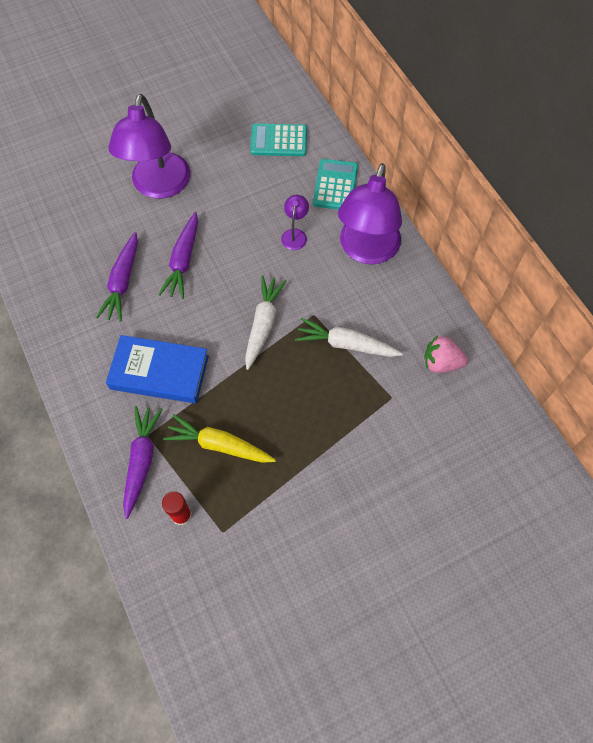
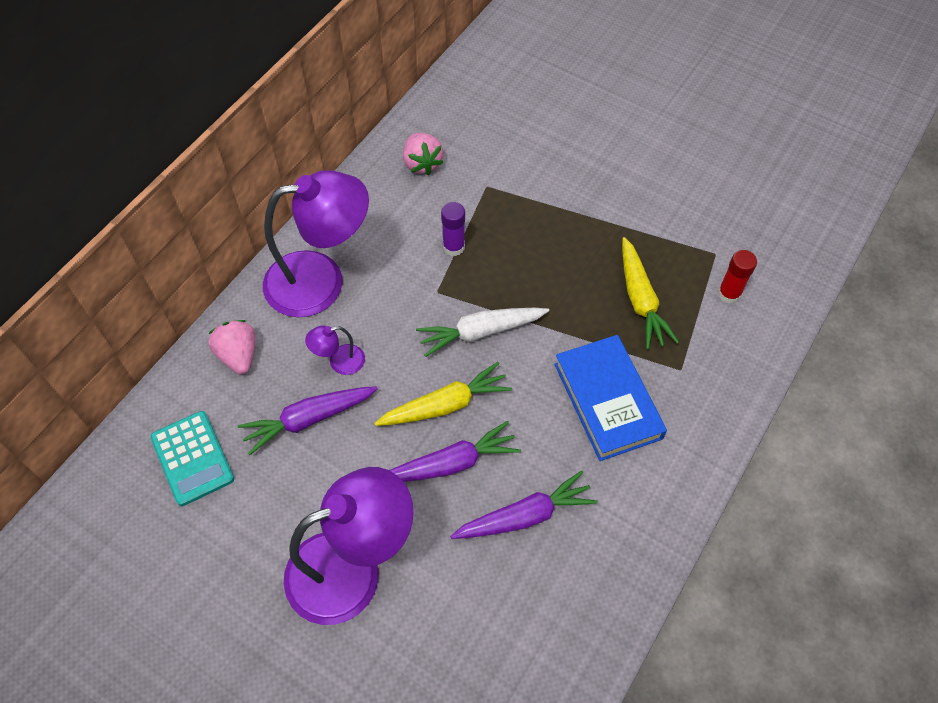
camera: 120 degrees left, 5 degrees down
purple carrot [123,406,162,519] -> purple carrot moved to [238,386,378,455]
white carrot [295,318,403,357] -> purple glue stick [441,202,465,256]
turquoise calculator [313,159,358,210] -> pink strawberry [208,320,256,374]
none -> yellow carrot [374,362,512,426]

